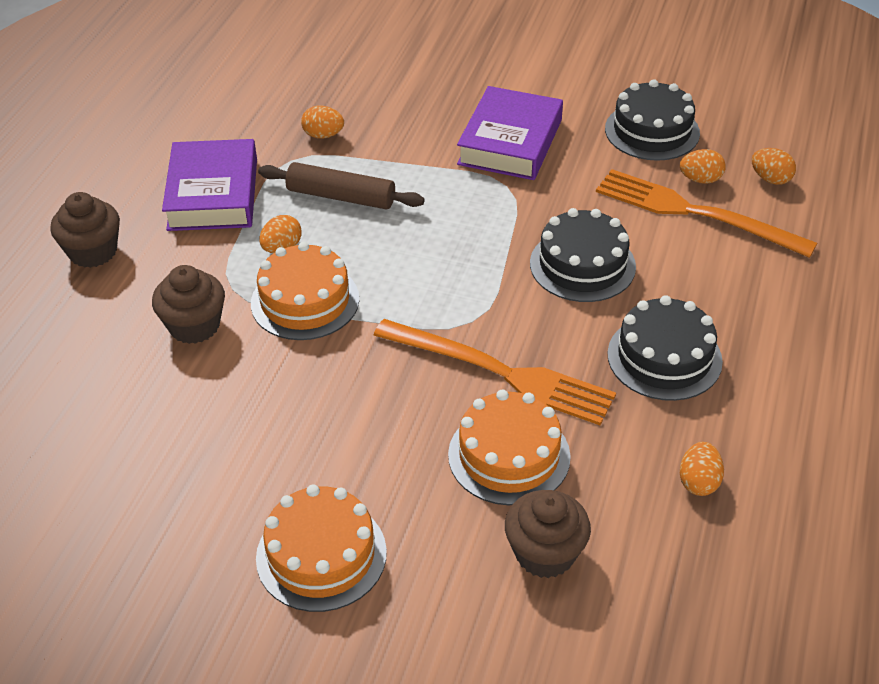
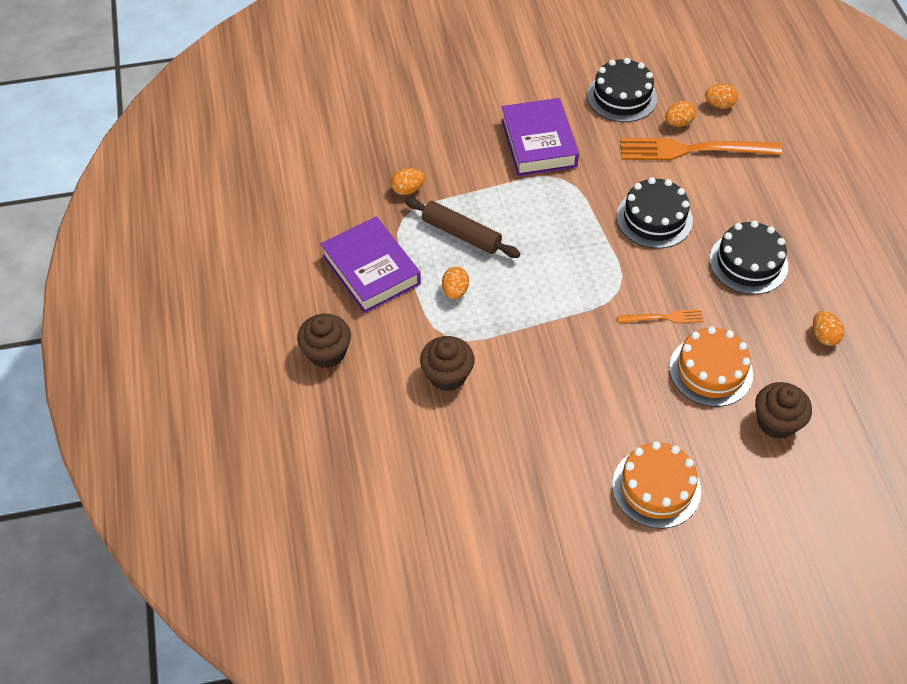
camera: 30 degrees left, 10 degrees up
orange cake [251,242,359,340] -> none
brown rolling pin [258,162,424,209] -> brown rolling pin turned 45 degrees clockwise [404,197,521,258]
orange fork [373,319,616,425] -> orange fork [617,309,704,323], size x0.48

